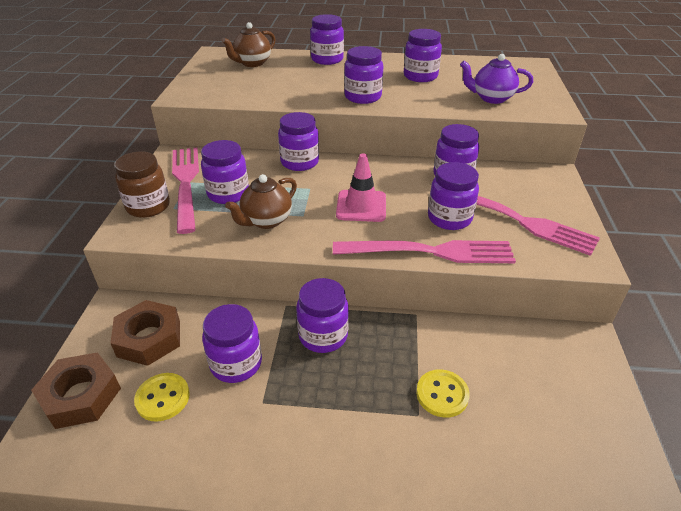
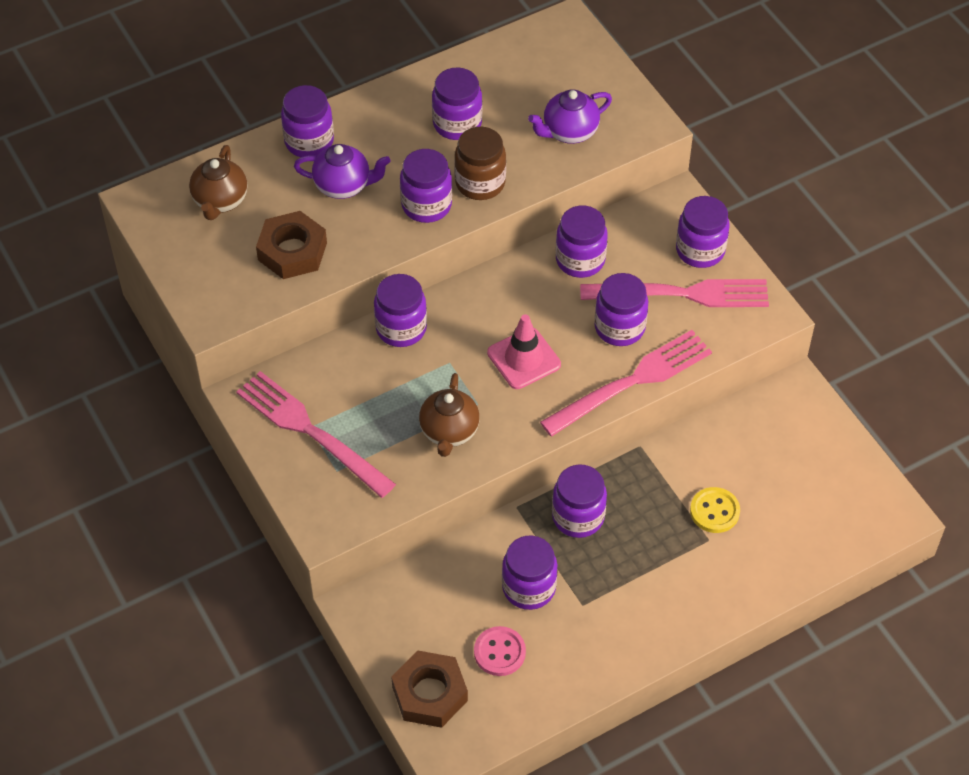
camera: 35 degrees left, 15 degrees up
brown nut [110,300,180,366] -> brown nut moved to [256,211,327,279]
brown jar [114,152,170,218] -> brown jar moved to [454,127,506,200]
yellow button [134,373,190,422] -> pink button [474,626,526,676]
purple jar [201,140,249,204] -> purple jar moved to [676,196,730,268]
none -> purple teapot [294,144,391,199]

